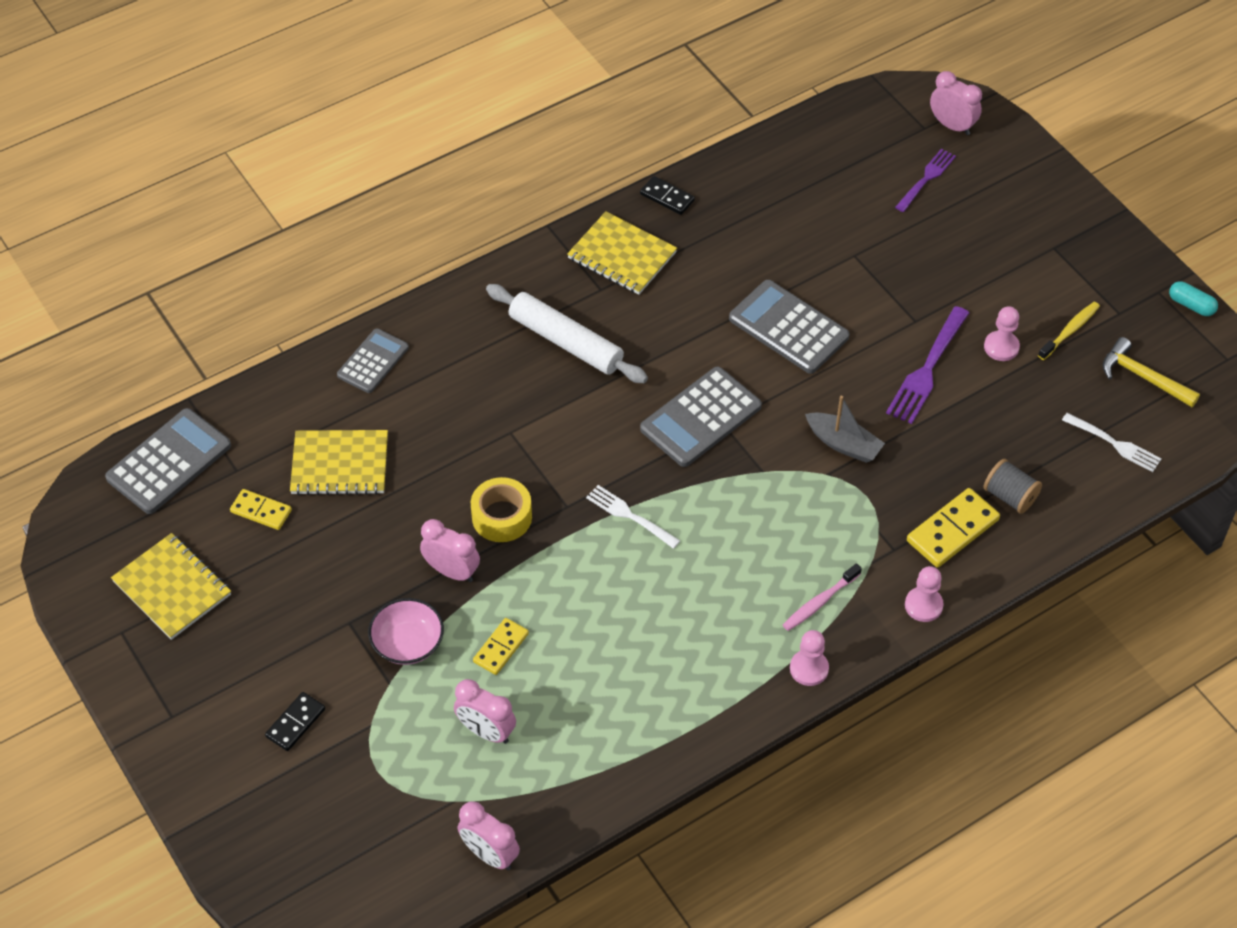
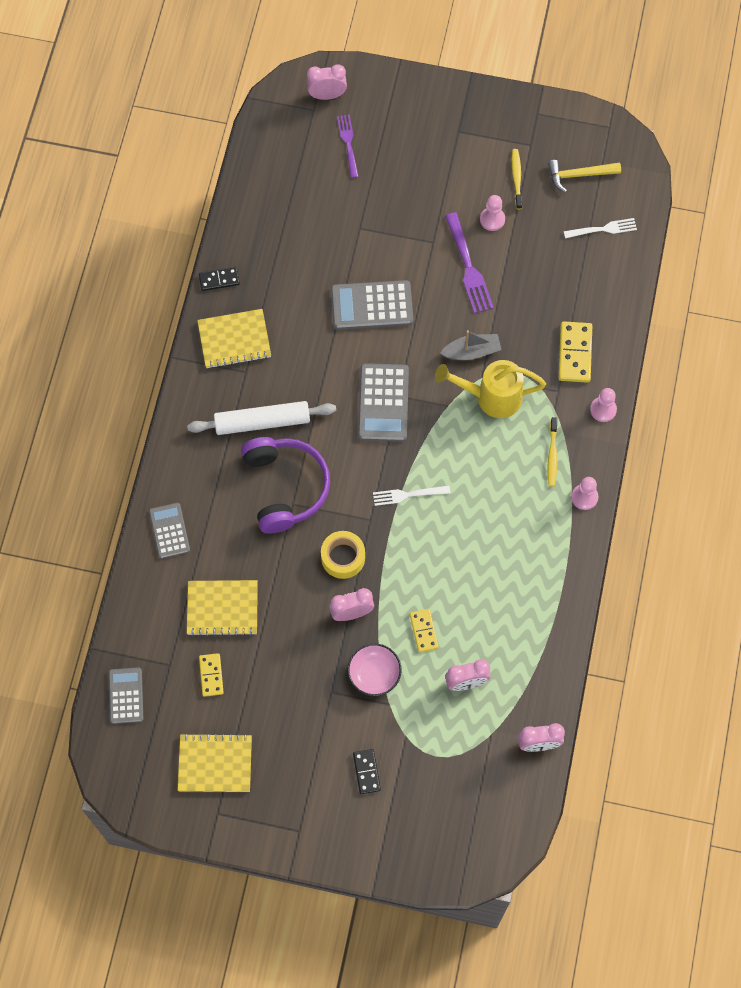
camera: 45 degrees left, 15 degrees up
grey calculator [105,408,231,514] -> grey calculator [109,667,143,724], size x0.64
yellow domino [230,489,292,530] -> yellow domino turned 75 degrees counterclockwise [199,653,224,697]
yellow notebook [290,430,388,496] -> yellow notebook turned 45 degrees clockwise [187,580,258,636]
pink toothbrush [783,563,862,631] -> yellow toothbrush [548,417,557,486]
grey spool [983,459,1042,514] -> none
turquoise capsule [1169,281,1218,316] -> none
none -> purple headphones [241,437,330,533]
none -> yellow watering can [435,360,546,418]

